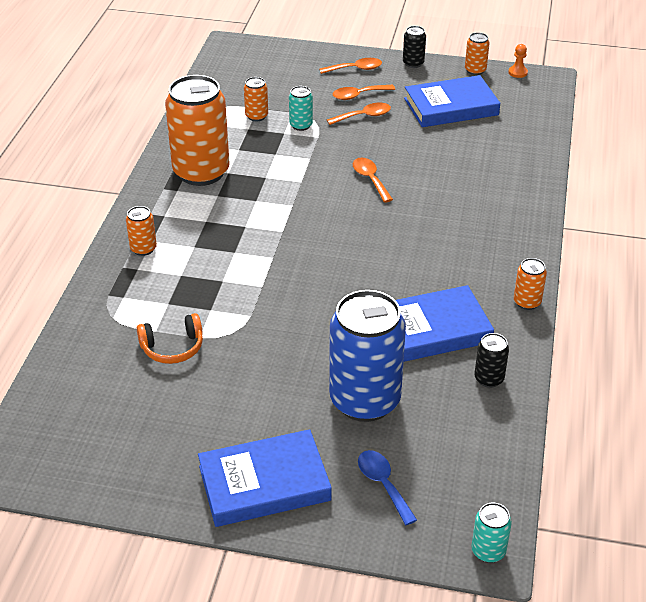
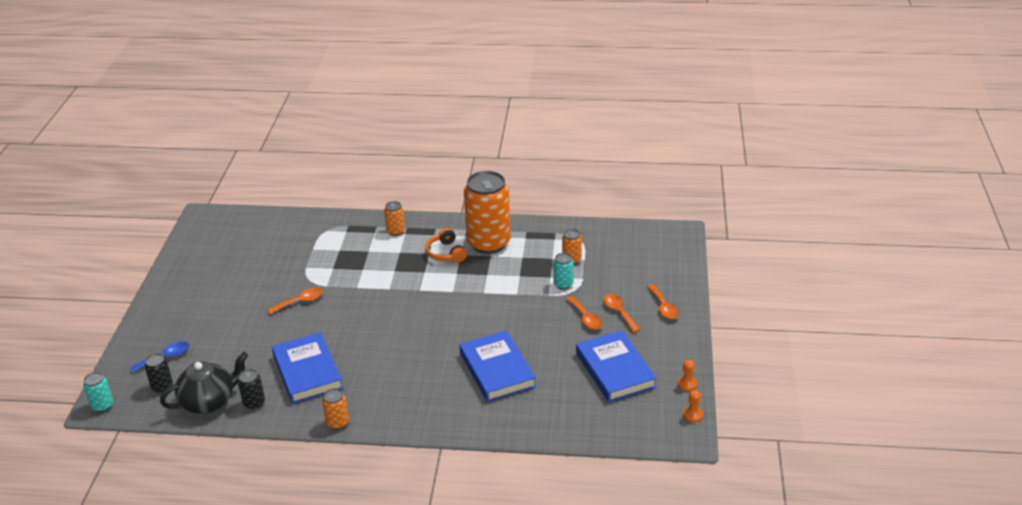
camera: 85 degrees right, 5 degrees down
orange headphones [136,313,203,364] -> orange headphones moved to [425,228,467,262]
blue book [198,429,332,527] -> blue book moved to [459,330,536,402]
blue can [329,290,406,422] -> none
orange spoon [353,157,393,203] -> orange spoon moved to [267,288,323,314]
black can [403,26,426,68] -> black can moved to [144,353,173,393]
orange can [465,32,490,75] -> orange pawn [678,360,697,391]
none -> black teapot [160,352,248,414]

